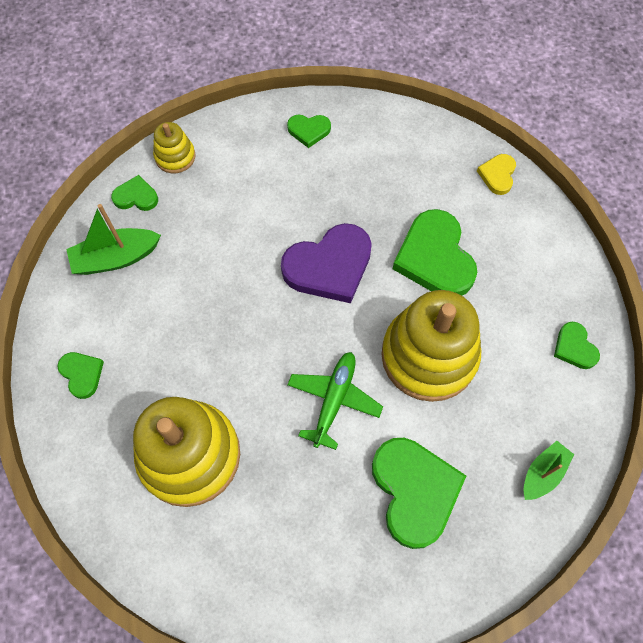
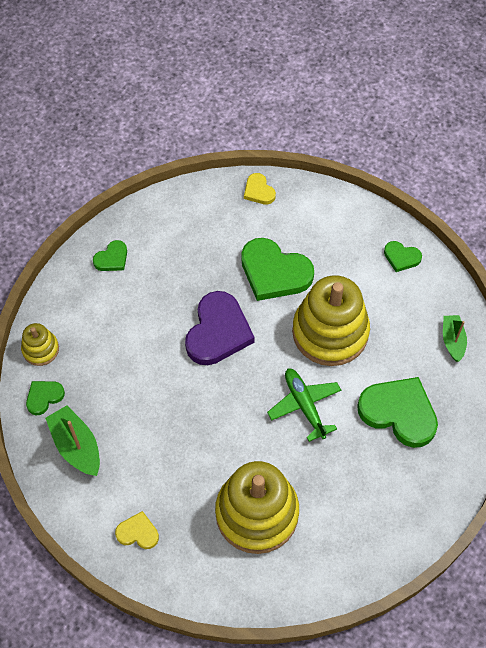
camera: 45 degrees left, 5 degrees down
green heart [57,352,104,399] -> yellow heart [115,511,159,549]
green boat [66,204,161,275] -> green boat turned 120 degrees clockwise [45,405,100,476]

